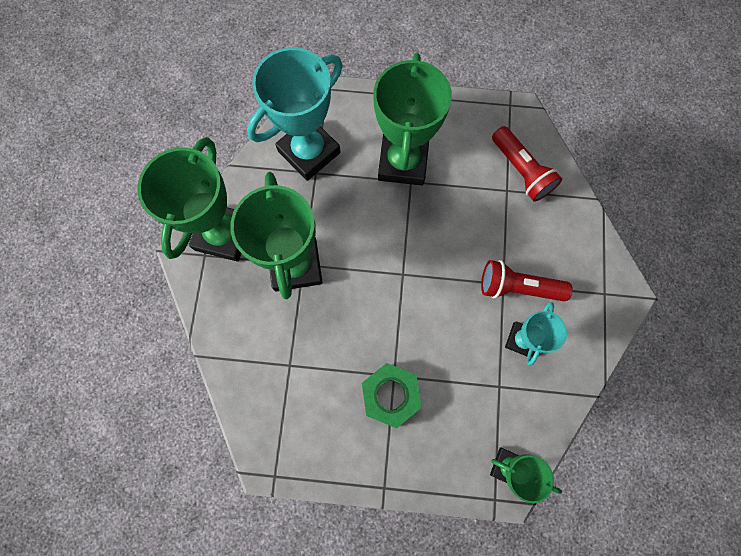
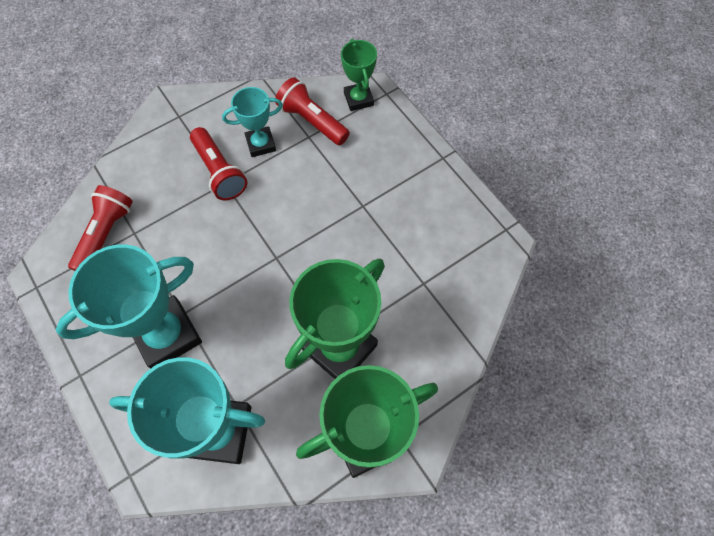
camera: 130 degrees left, 10 degrees down
green nut [362,363,422,428] -> none
green trophy [373,53,452,186] -> turquoise trophy [56,244,202,369]
none -> red flashlight [275,77,350,146]

